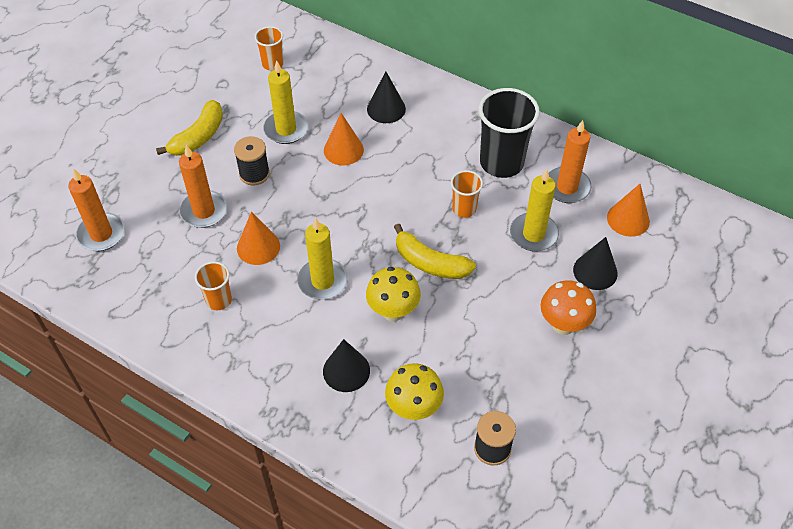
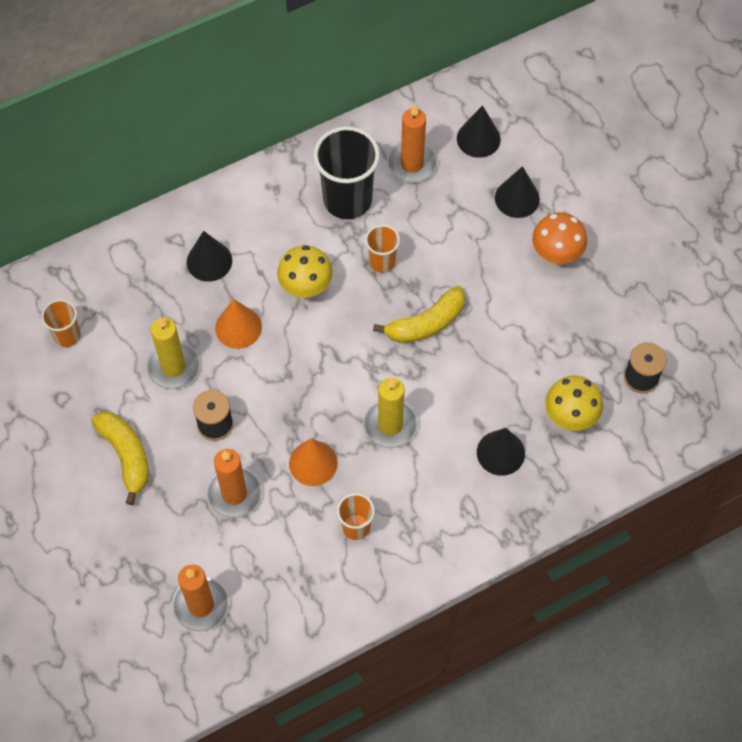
camera: 60 degrees left, 10 degrees up
yellow mushroom [366,267,421,321] -> yellow mushroom moved to [277,245,333,299]
yellow candle [510,169,559,251] -> none
orange cone [607,184,650,237] -> black cone [457,105,501,158]

